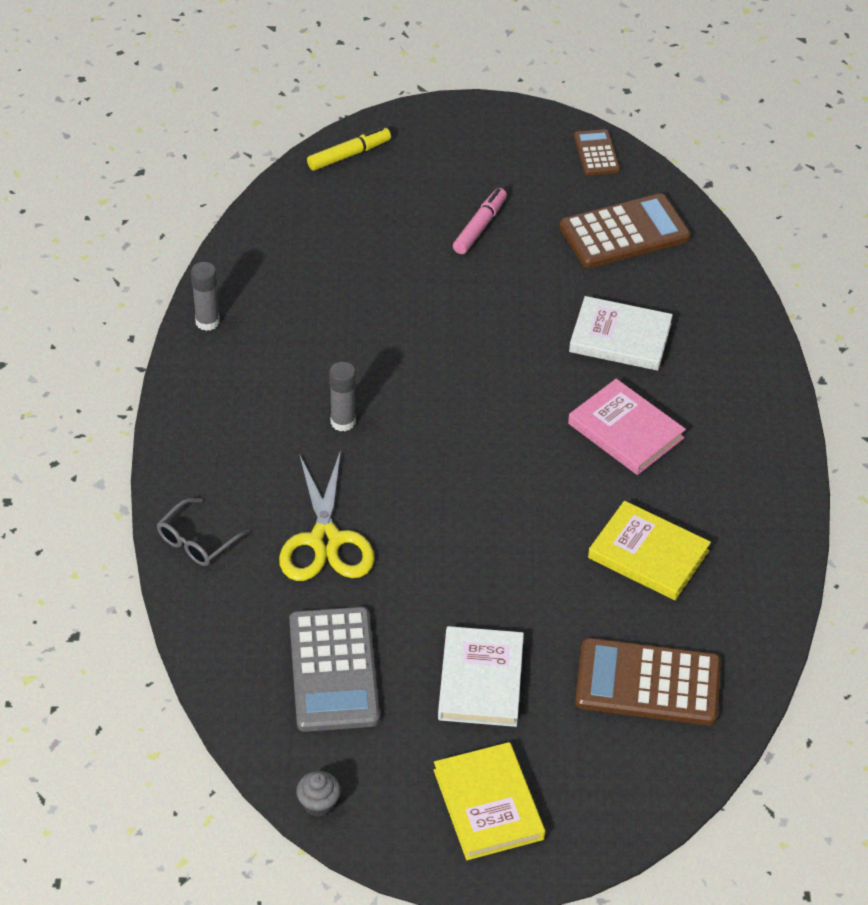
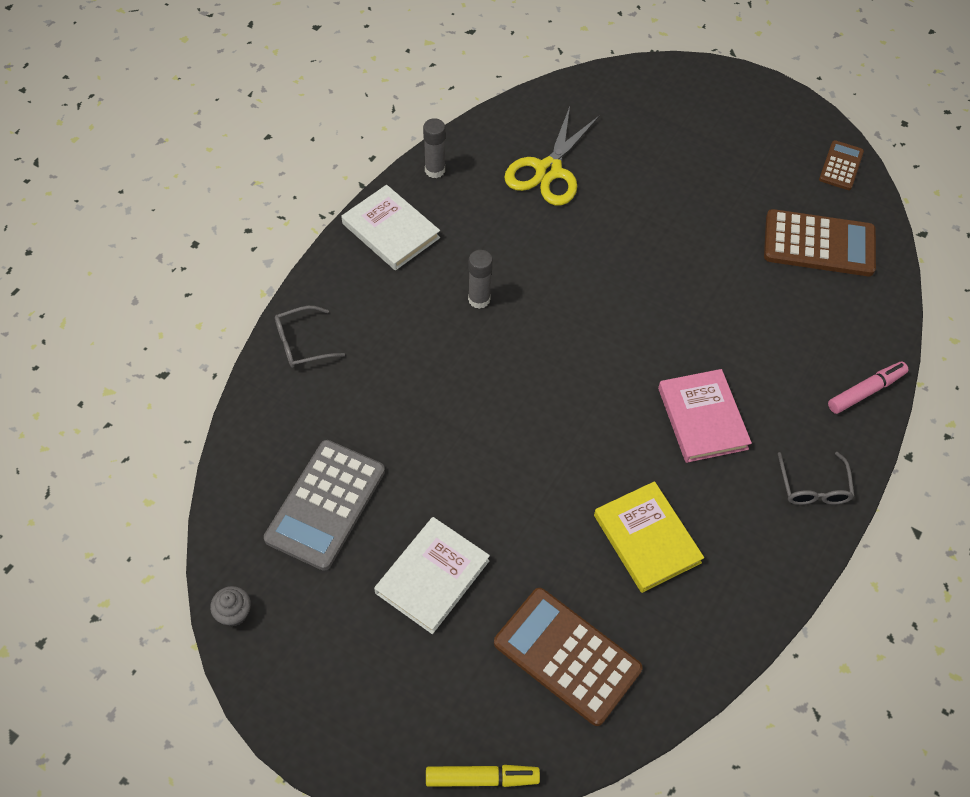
camera: 30 degrees right, 10 degrees up
yellow scissors [279,450,375,581] -> yellow scissors moved to [504,107,600,206]
yellow marker [307,127,391,171] -> yellow marker moved to [426,765,540,787]
yellow book [434,742,545,860] -> none
pink marker [453,188,507,254] -> pink marker moved to [828,362,909,414]
white book [569,296,673,371] -> white book moved to [342,185,440,270]
none -> grey glasses [778,452,854,505]

